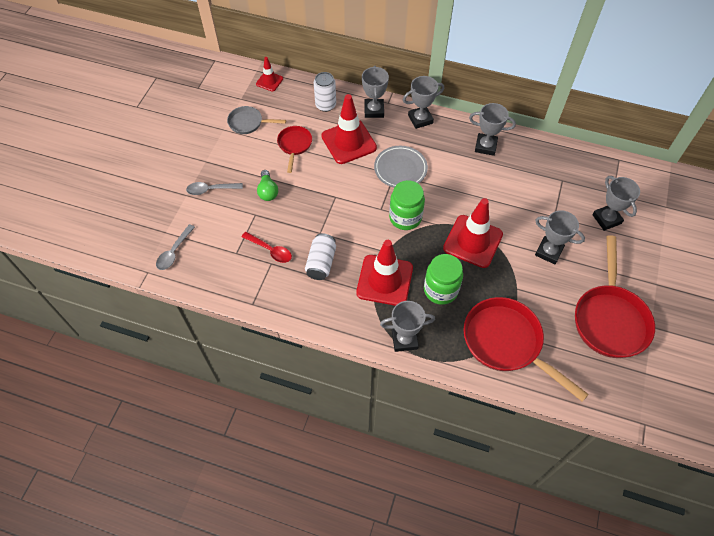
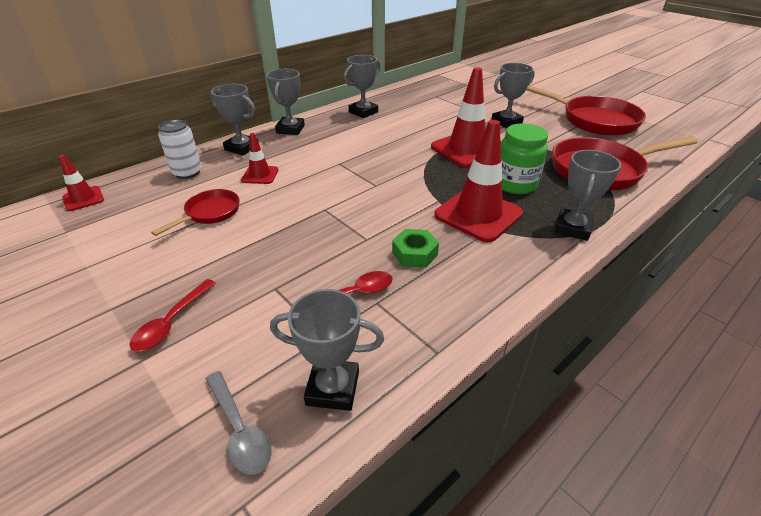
camera: 60 degrees left, 20 degrees down
grey spoon [186,182,243,195] -> red spoon [129,279,216,352]
grey pan [227,106,286,134] -> none
green light bulb [257,170,278,201] -> none
red pan [277,126,312,173] -> red pan turned 90 degrees clockwise [151,189,240,236]
white can [305,234,336,280] -> green nut [392,229,439,268]
red traffic cone [321,94,377,164] -> red traffic cone [241,133,278,184], size x0.52
grey plate [374,146,428,187] -> none
green jar [389,180,425,230] -> none
grey trophy [592,176,640,231] -> grey trophy moved to [270,289,384,411]

